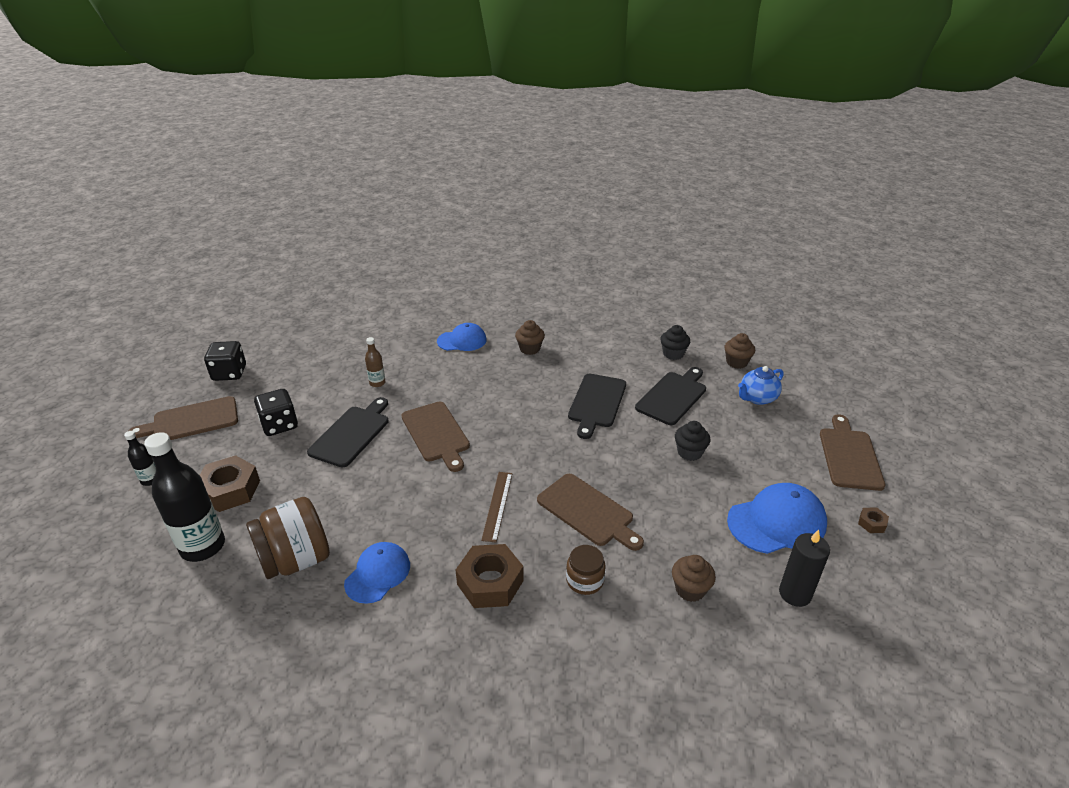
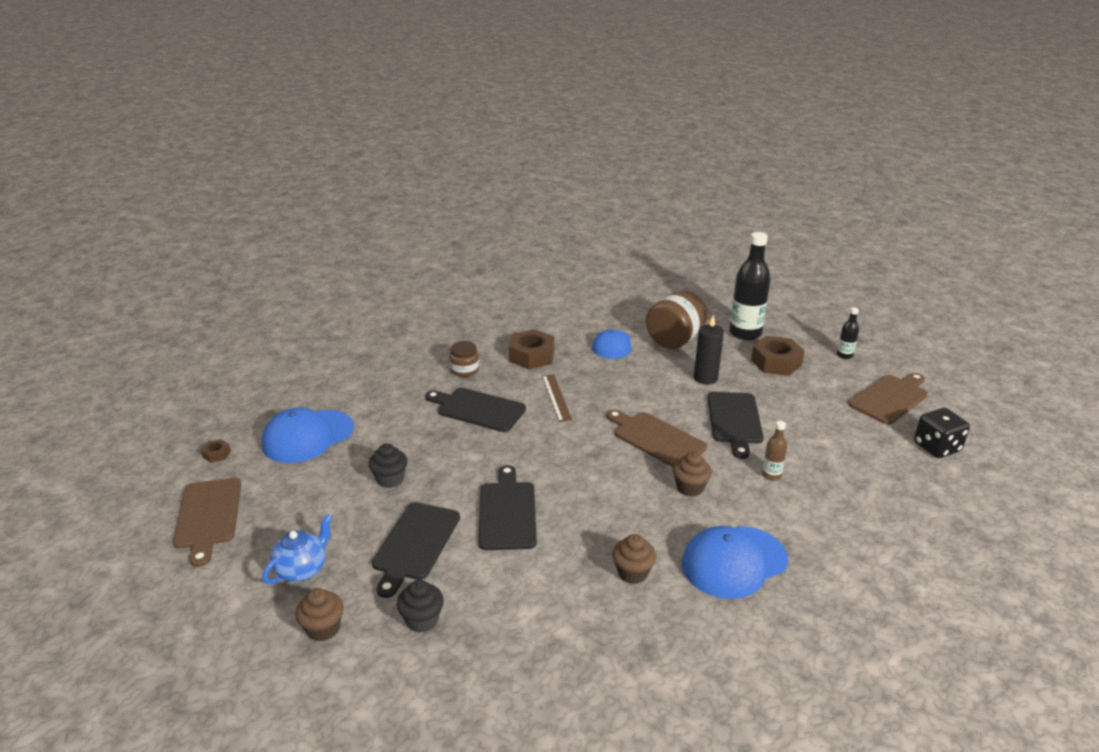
camera: 160 degrees right, 5 degrees down
black dice [254,389,298,436] -> none
blue cap [437,323,487,351] -> blue cap [682,526,788,599], size x1.51
brown cutting board [537,474,644,551] -> black cutting board [425,388,526,432]
brown cupcake [672,555,716,602] -> brown cupcake moved to [673,452,712,497]
black candle [779,530,830,607] -> black candle moved to [694,315,724,385]

